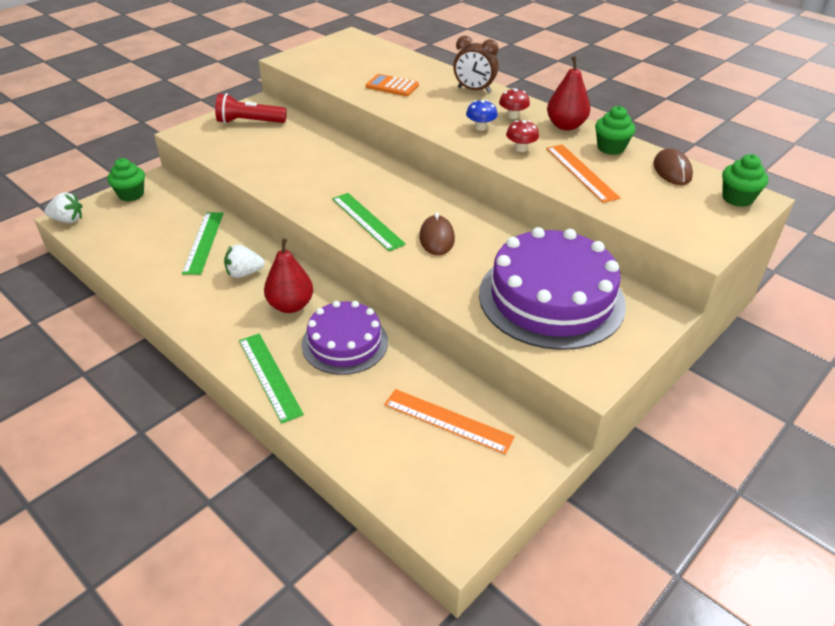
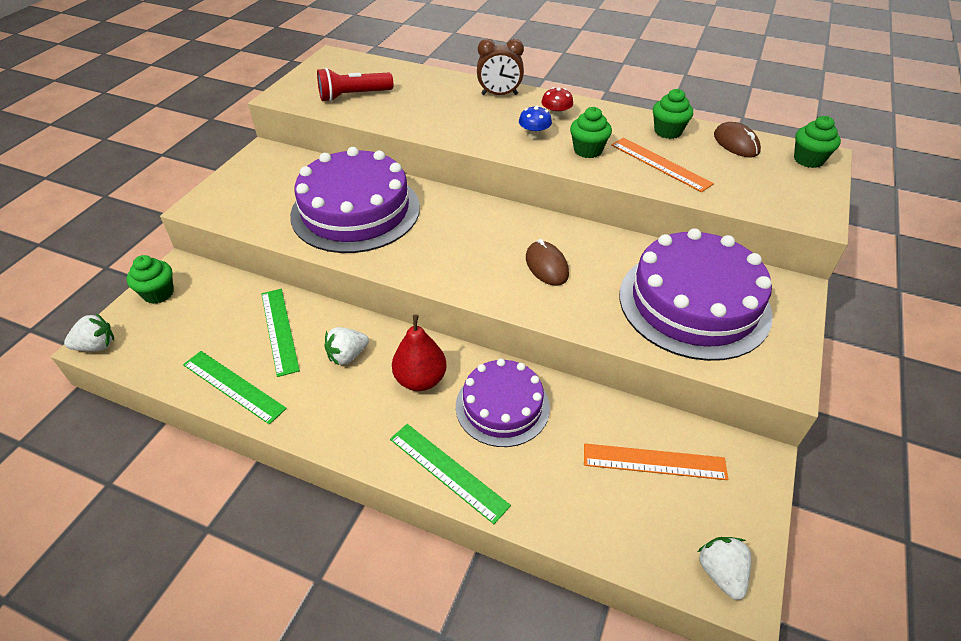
camera: 20 degrees left, 5 degrees up
red flashlight [215,93,287,124] -> red flashlight moved to [317,68,393,102]
green ruler [332,193,406,251] -> green ruler moved to [183,351,287,424]
orange calculator [366,74,419,96] -> none
red mushroom [506,120,539,152] -> green cupcake [570,107,612,158]
red pear [547,56,590,131] -> none
none -> purple cake [290,147,420,253]
none -> white strawberry [698,537,751,600]

